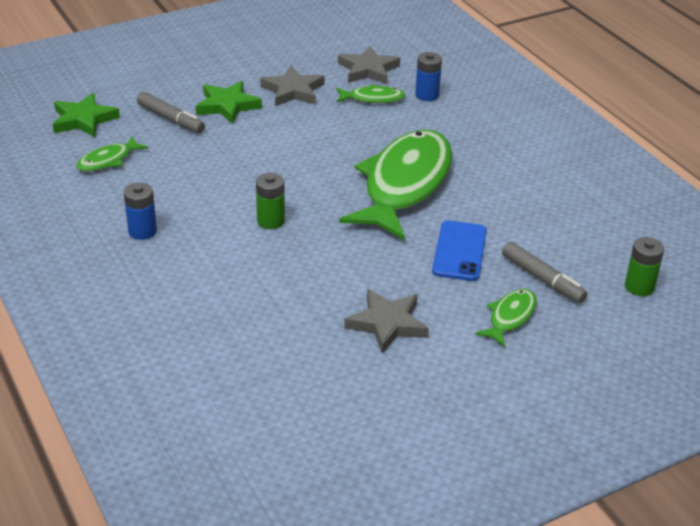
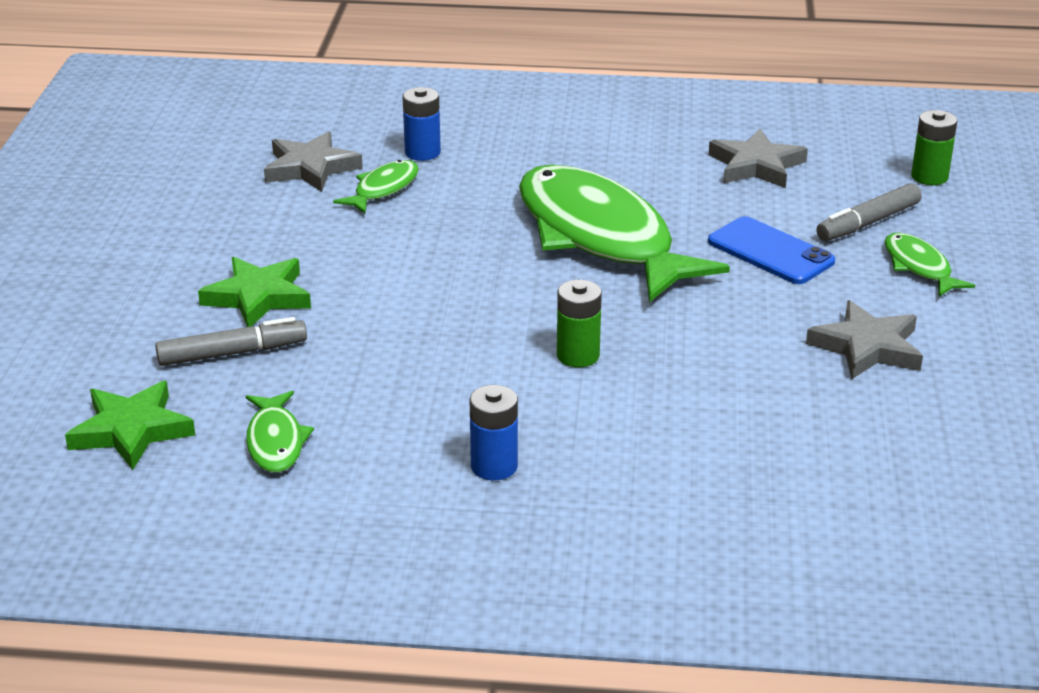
camera: 55 degrees left, 5 degrees down
grey star [260,66,324,106] -> grey star moved to [708,129,808,188]
grey marker [502,241,588,303] -> grey marker turned 150 degrees clockwise [816,183,922,241]

